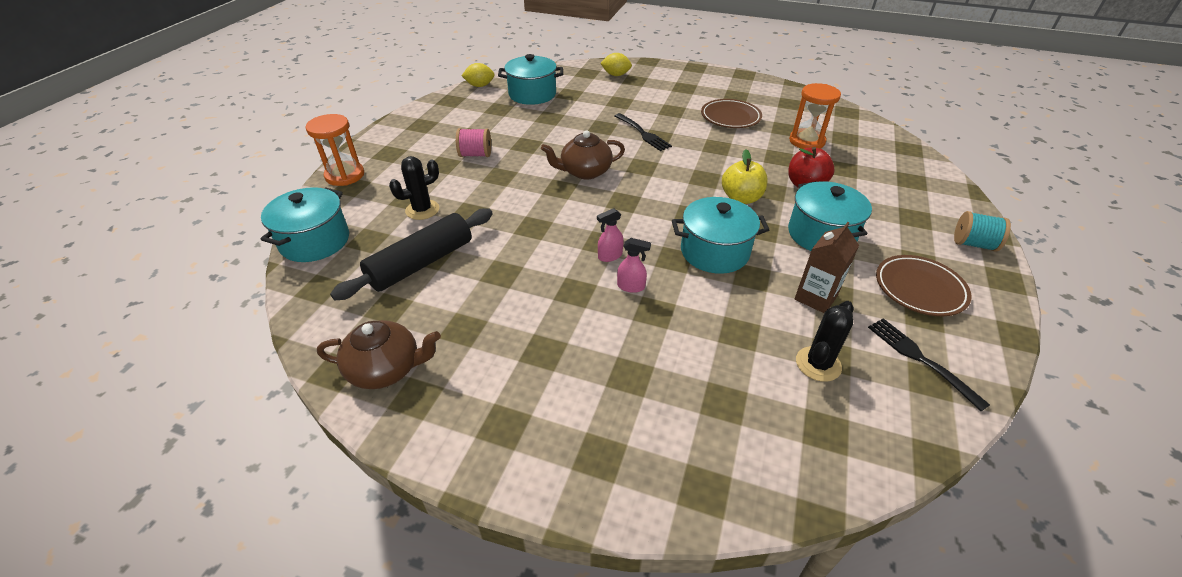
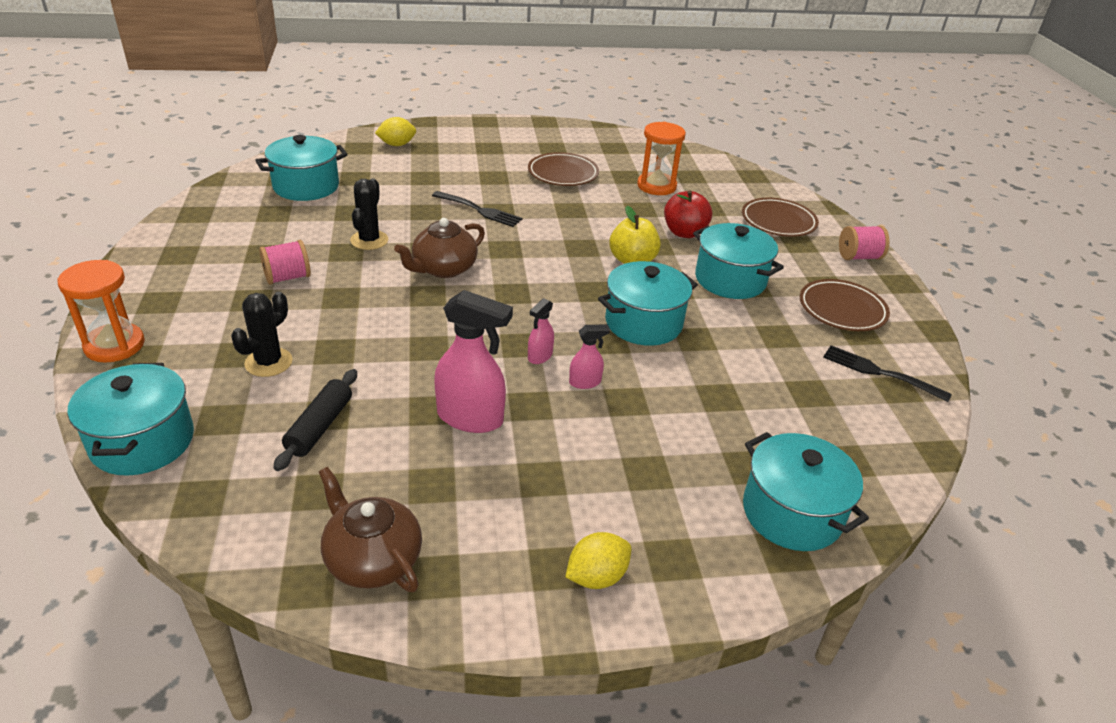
camera: 30 degrees left, 5 degrees down
brown teapot [317,320,441,389] -> brown teapot turned 105 degrees counterclockwise [319,467,422,592]
black rolling pin [330,208,493,300] -> black rolling pin [273,369,357,471], size x0.62
yellow lemon [461,63,495,87] -> yellow lemon moved to [565,532,631,589]
brown carton [794,222,859,313] -> none
black cactus [796,301,854,382] -> black cactus moved to [350,179,389,250]
turquoise spool [954,211,1011,252] -> pink spool [839,226,889,260]
none -> pink spray bottle [434,290,513,433]
none -> brown plate [742,198,819,237]
none -> turquoise pot [743,432,869,551]

